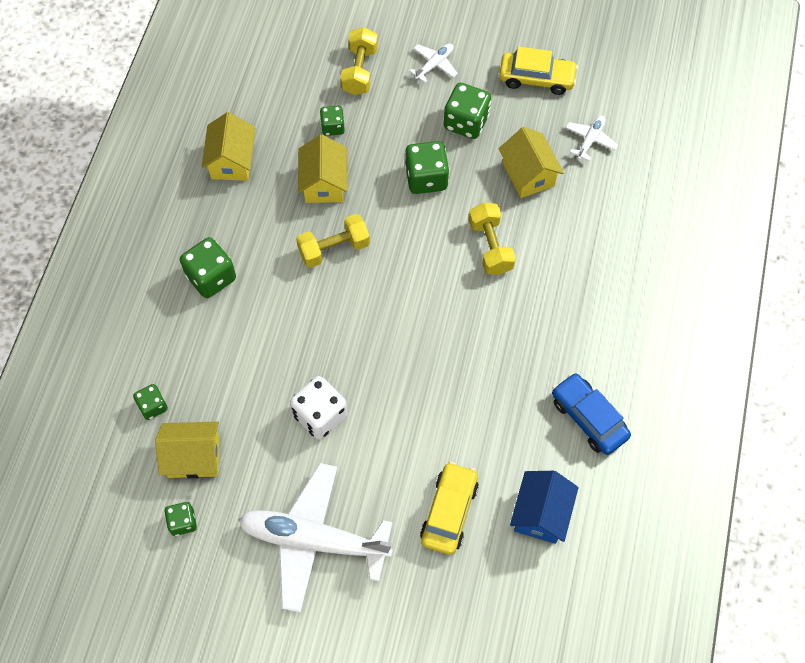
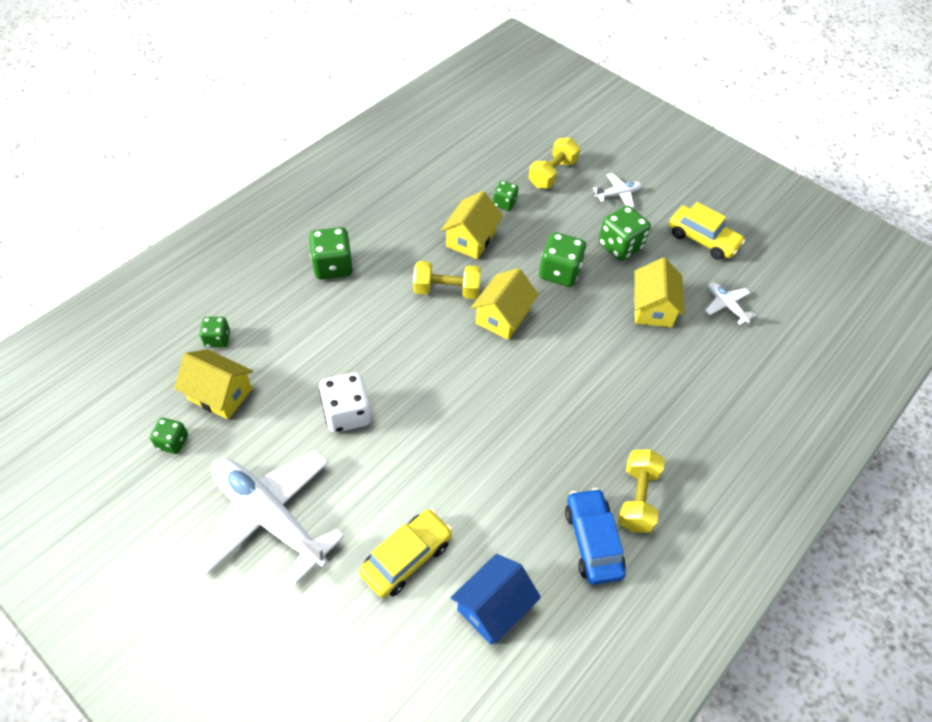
camera: 25 degrees right, 10 degrees down
yellow house [201,112,256,181] -> yellow house moved to [471,268,539,340]
yellow dumbbell [469,203,516,275] -> yellow dumbbell moved to [618,449,665,533]
white plane [565,116,618,161] -> white plane turned 90 degrees counterclockwise [705,282,756,325]

